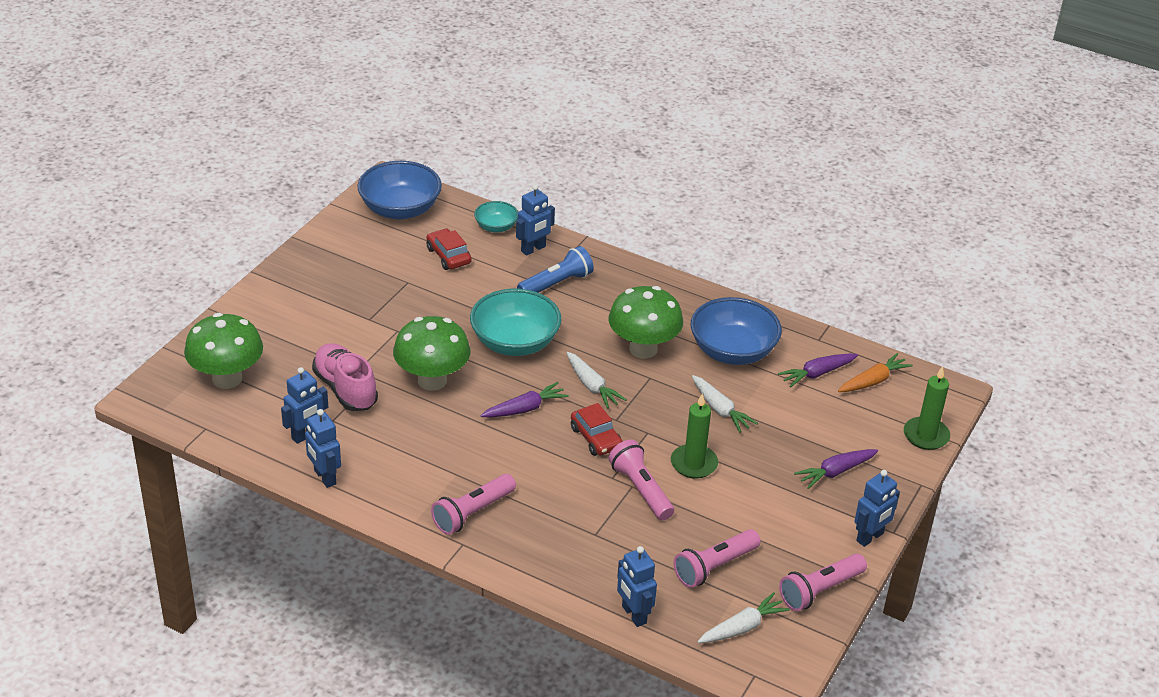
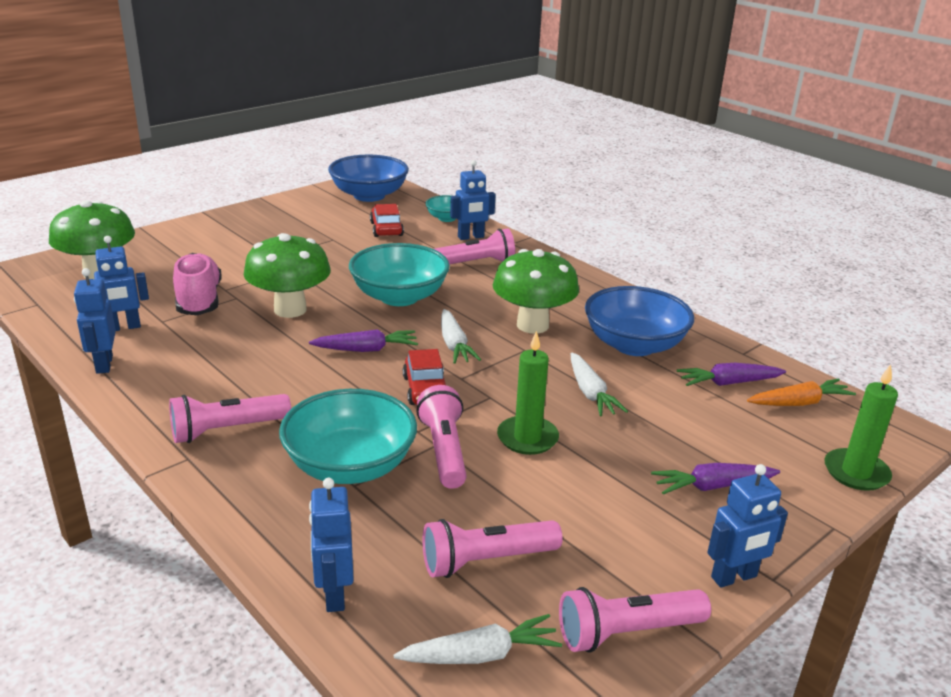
camera: 20 degrees right, 10 degrees down
blue flashlight [517,246,594,293] -> pink flashlight [434,228,515,264]
none -> turquoise bowl [279,389,417,484]

